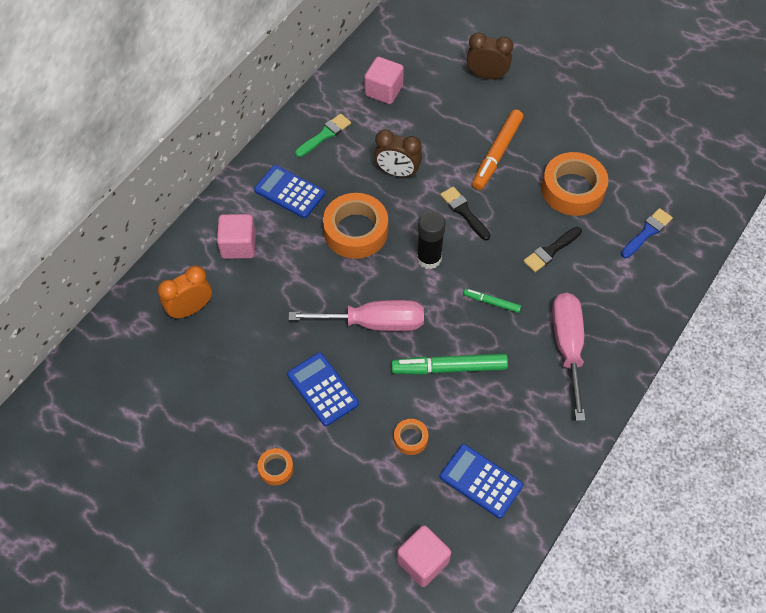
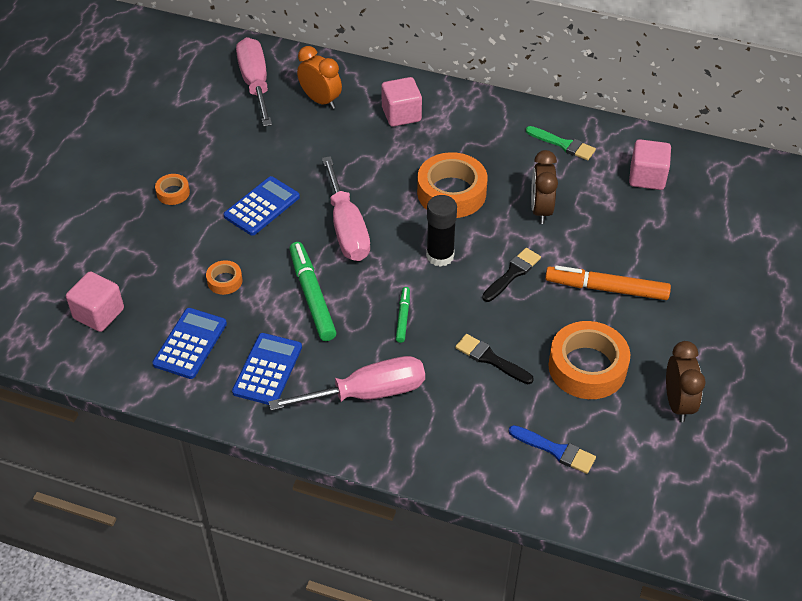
camera: 75 degrees right, 10 degrees down
blue calculator [254,165,325,218] -> blue calculator moved to [232,333,302,405]
brown clock [467,32,513,79] -> brown clock moved to [666,341,706,422]
none -> pink screwdriver [236,37,272,127]

